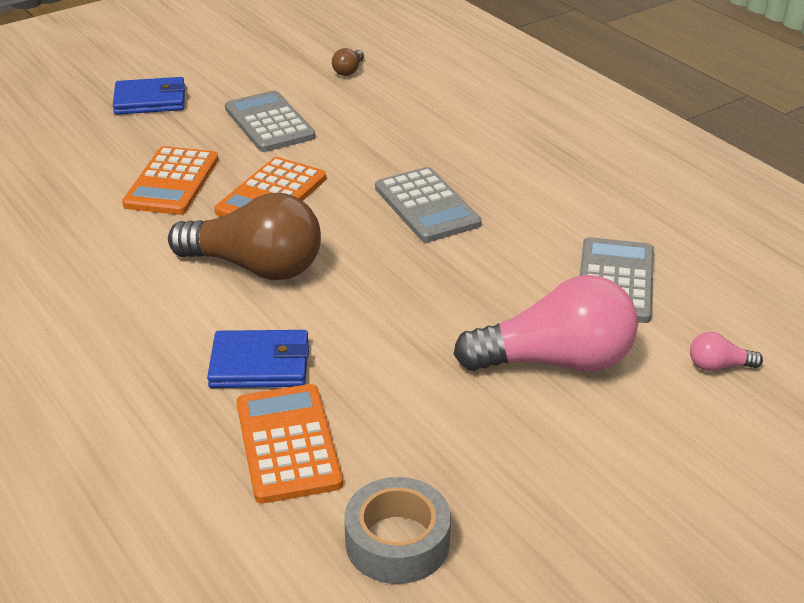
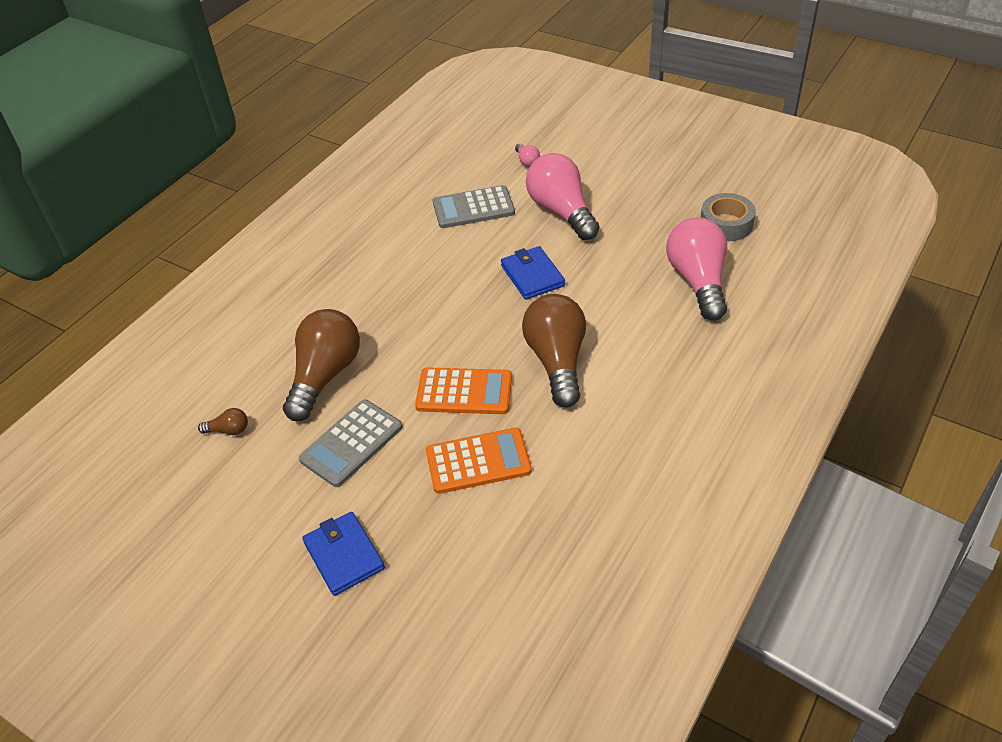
camera: 110 degrees left, 10 degrees up
blue wallet [207,330,309,388] -> blue wallet moved to [501,246,565,300]
orange calculator [237,384,343,504] -> pink light bulb [666,217,727,321]
grey calculator [375,167,482,242] -> none
none -> brown light bulb [283,309,360,421]

